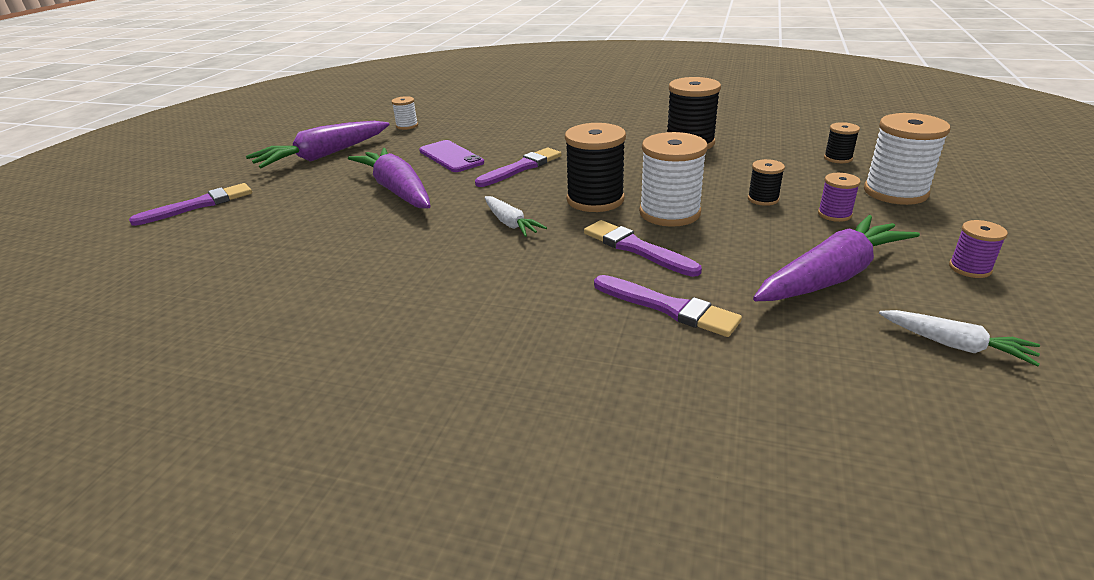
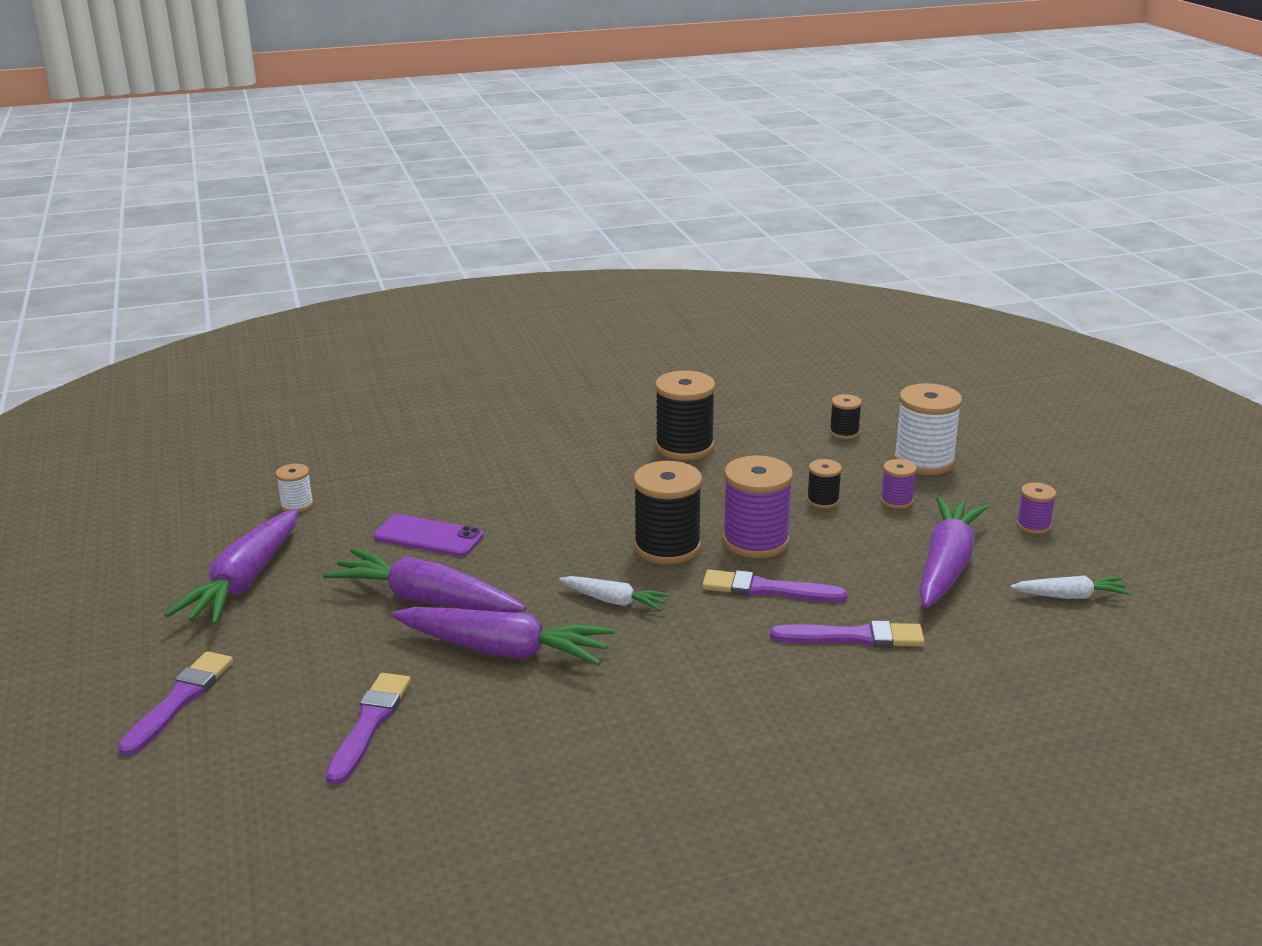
camera: 35 degrees left, 5 degrees down
purple brush [475,148,561,187] -> purple brush moved to [326,673,411,785]
white spool [639,132,708,227] -> purple spool [722,455,793,558]
none -> purple carrot [391,607,615,665]

